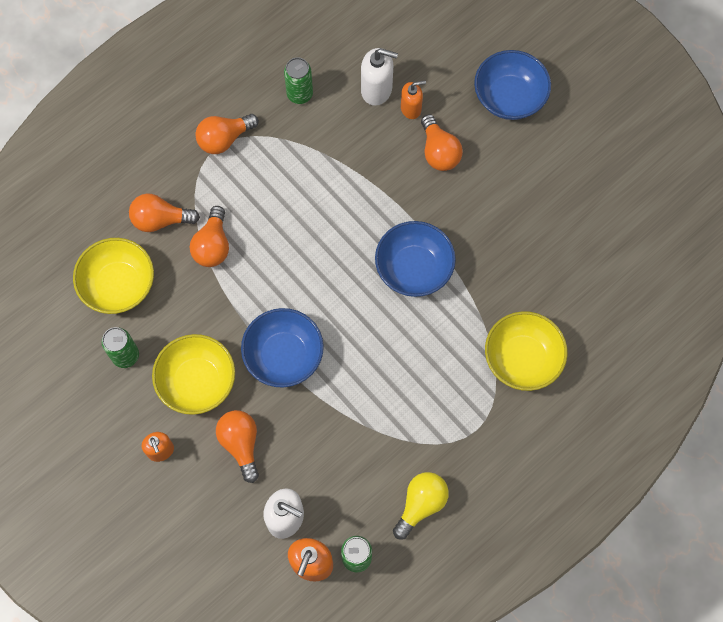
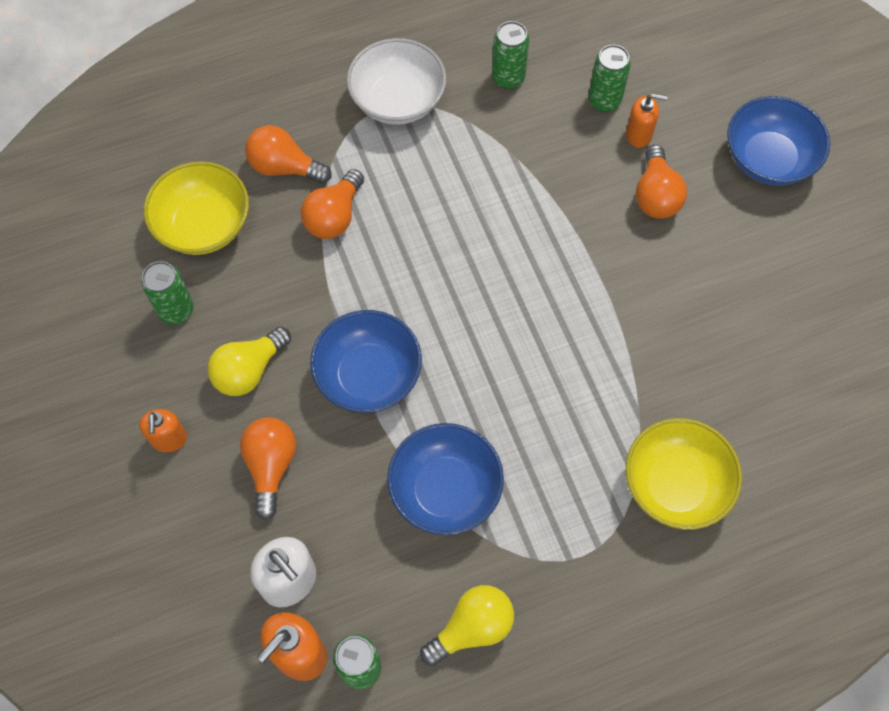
camera: 20 degrees right, 5 degrees down
yellow bowl [152,334,235,415] -> yellow light bulb [208,327,291,396]
orange light bulb [195,114,259,154] -> white bowl [347,38,446,125]
white soap dispenser [361,48,398,106] -> green can [588,45,631,112]
blue bowl [375,221,456,297] -> blue bowl moved to [387,423,504,535]

